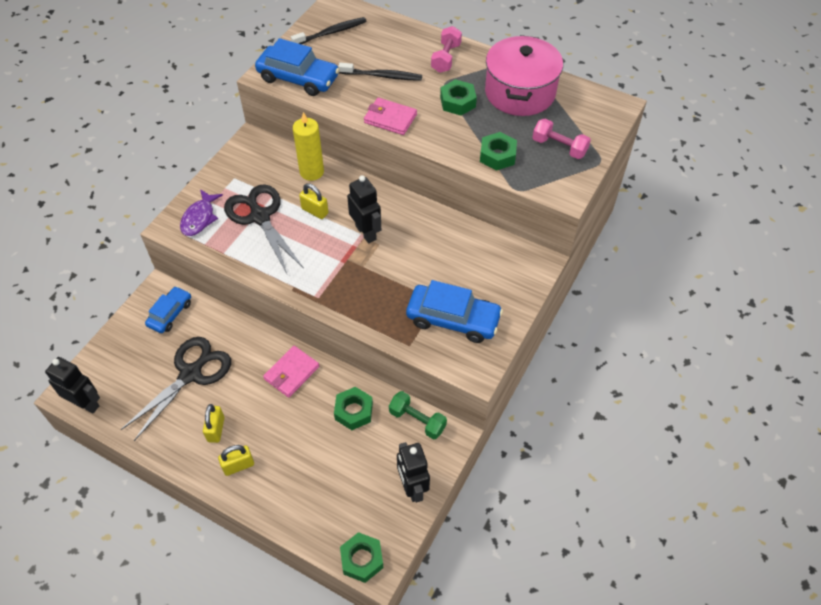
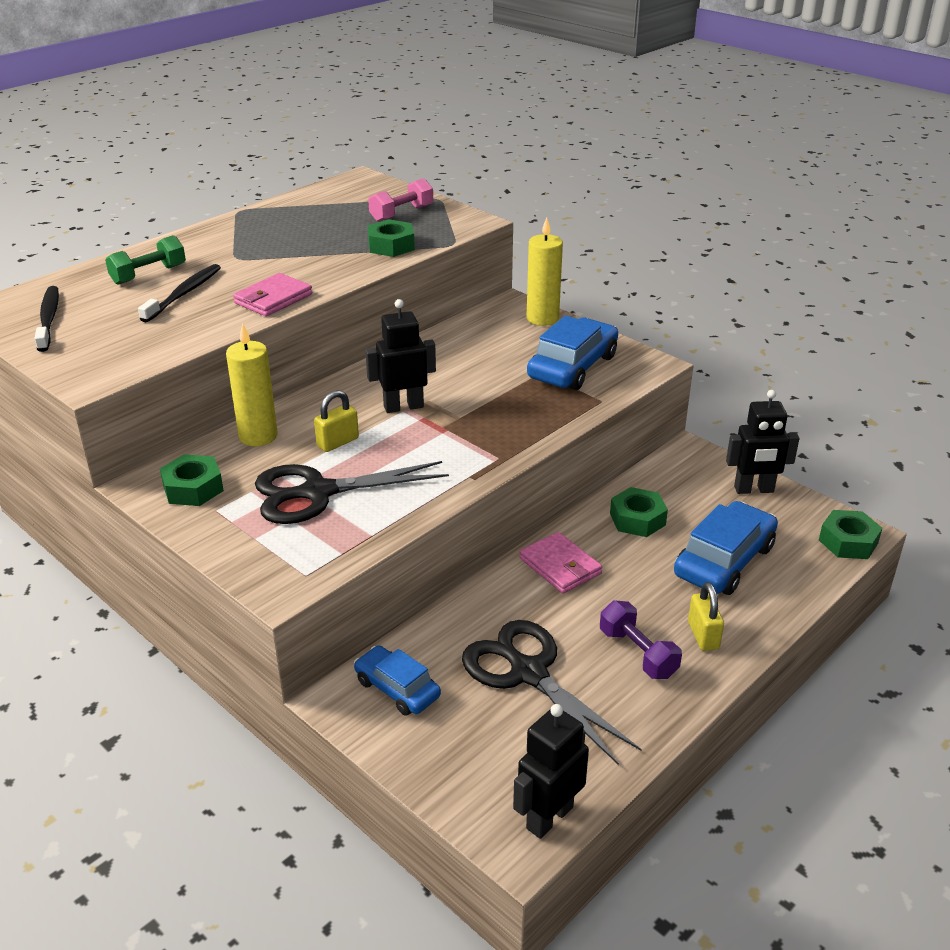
camera: 75 degrees left, 20 degrees down
purple fish [180,189,223,236] -> none
yellow padlock [203,404,224,443] -> purple dumbbell [600,601,682,679]
blue car [255,38,340,96] -> blue car moved to [674,501,778,595]
green dumbbell [389,391,447,439] -> green dumbbell moved to [105,235,186,285]
pink dumbbell [431,26,462,73] -> none
green nut [440,79,477,115] -> green nut moved to [160,454,224,506]
pink pot [485,35,563,116] -> none
none -> yellow candle [527,217,563,326]

